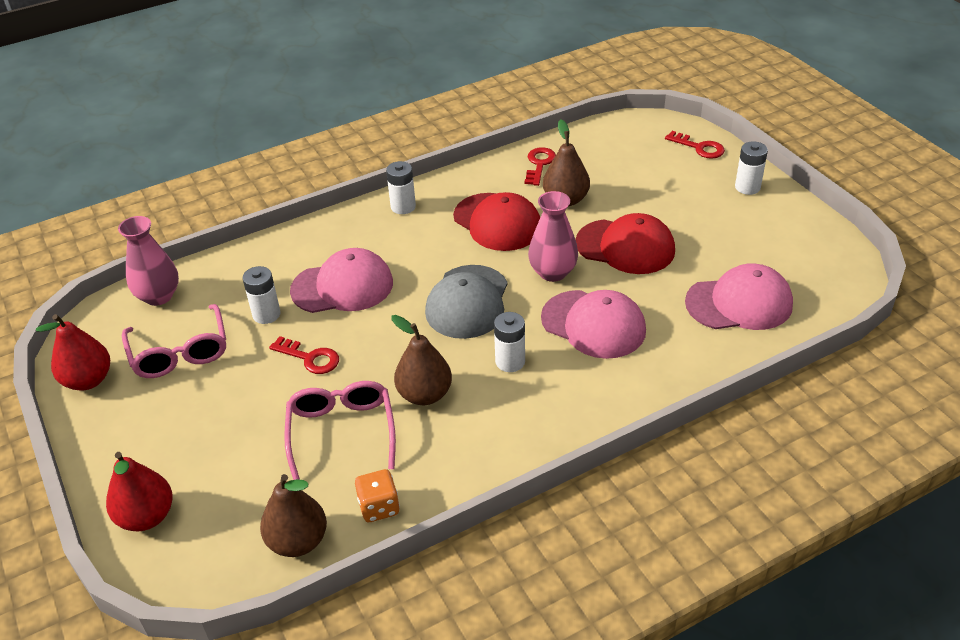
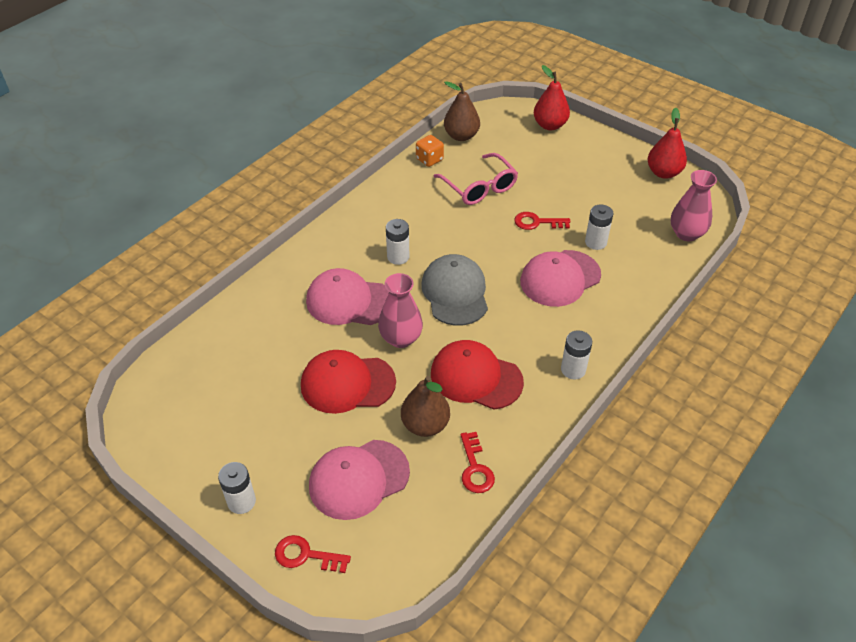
camera: 155 degrees right, 5 degrees up
pink glasses [122,304,226,378] -> none
brown pear [391,315,452,405] -> none
pink cap [685,263,793,330] -> pink cap moved to [309,440,410,520]

